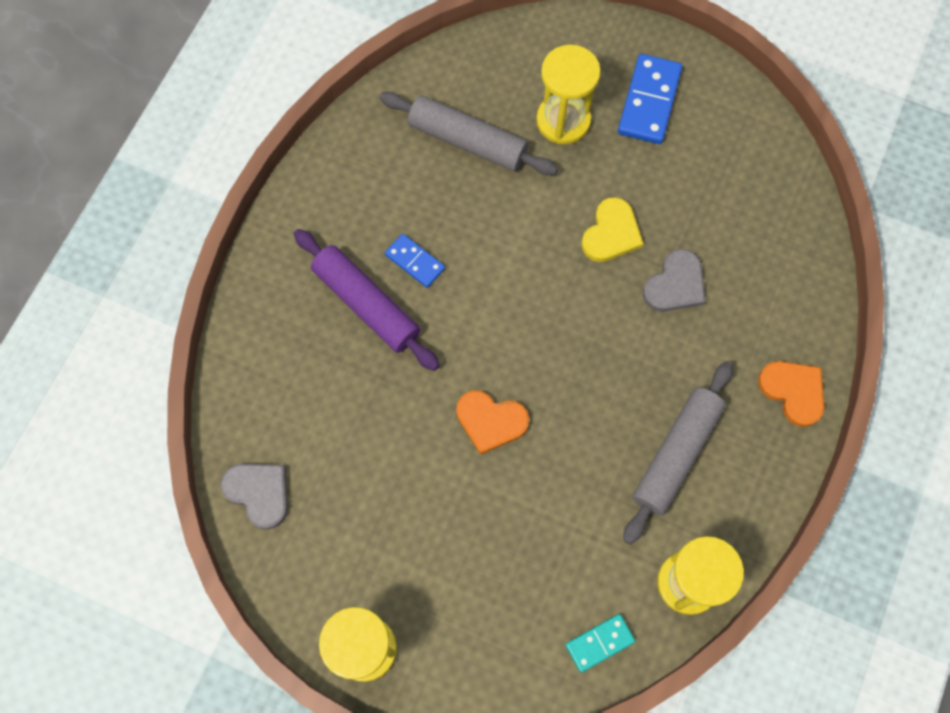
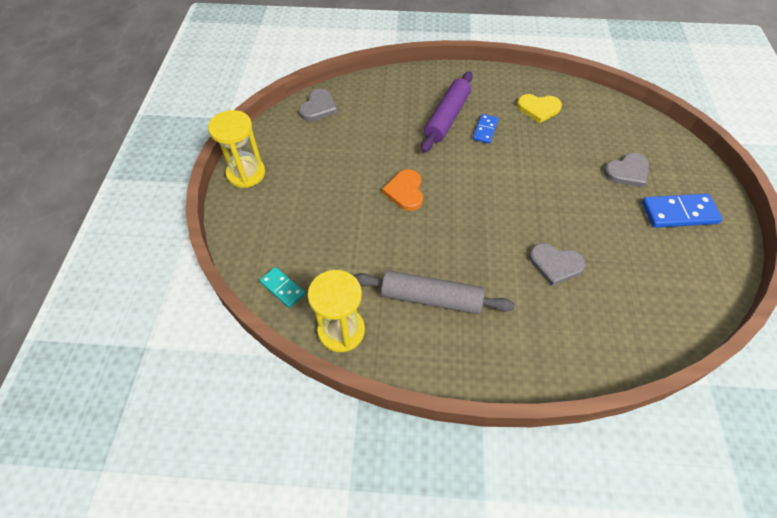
camera: 70 degrees right, 15 degrees down
grey rolling pin [380,92,558,175] -> none
yellow hourglass [536,45,601,144] -> grey heart [604,153,649,187]
yellow heart [581,197,644,262] -> yellow heart moved to [517,94,562,123]
orange heart [758,361,825,427] -> none

